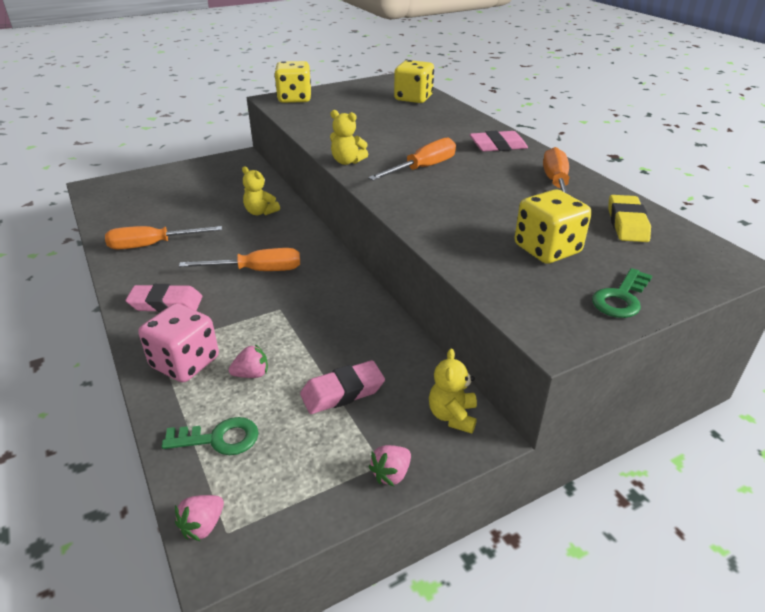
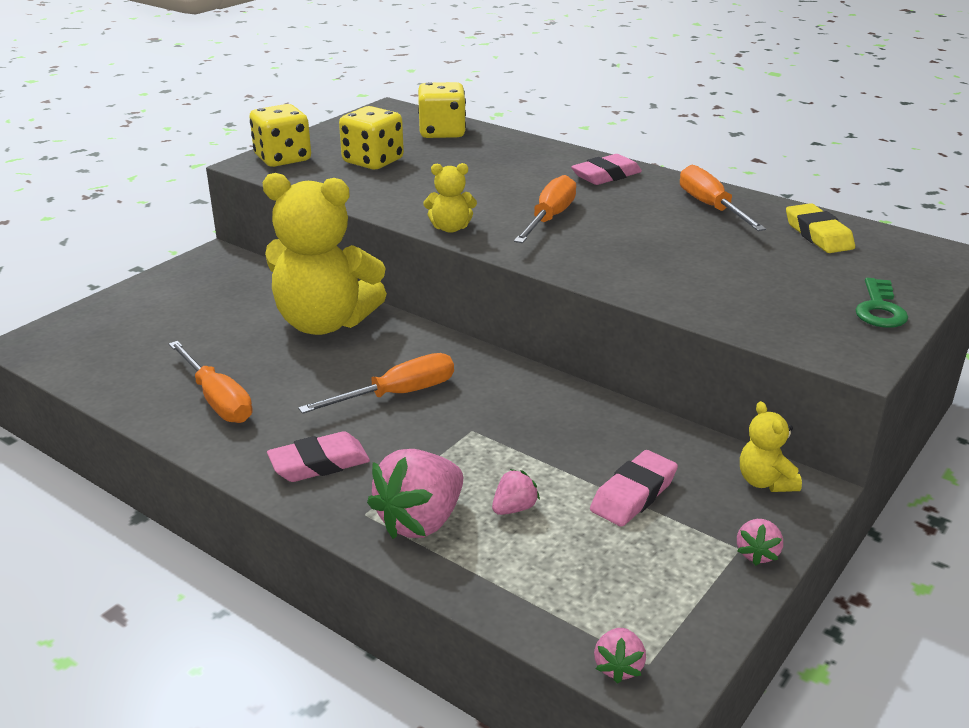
camera: 25 degrees left, 5 degrees down
orange screwdriver [105,226,222,249] -> orange screwdriver turned 90 degrees counterclockwise [169,341,252,423]
pink dice [138,303,219,382] -> pink strawberry [367,449,463,539]
green key [161,417,259,455] -> none
yellow teddy bear [242,166,280,215] -> yellow teddy bear [262,173,387,335], size x2.32
yellow dice [514,189,592,264] -> yellow dice moved to [339,106,404,169]

